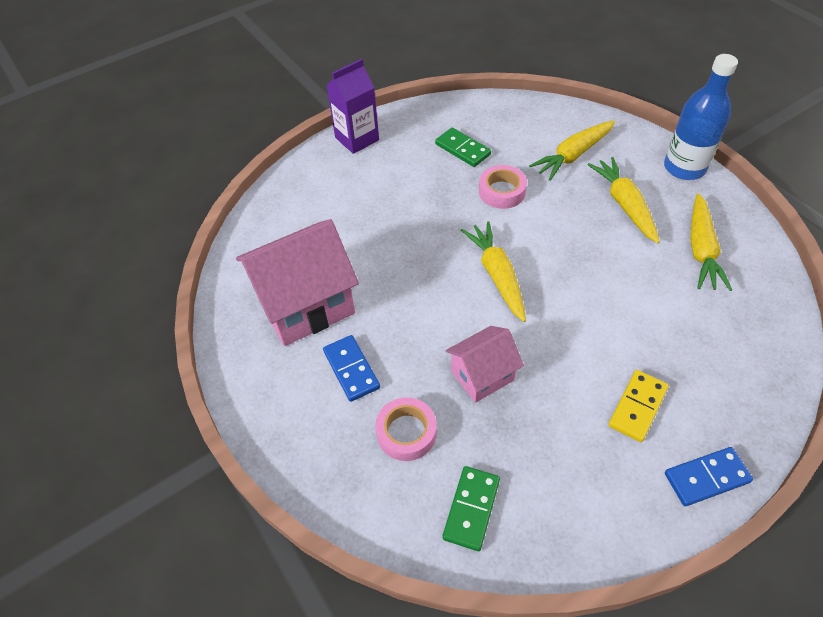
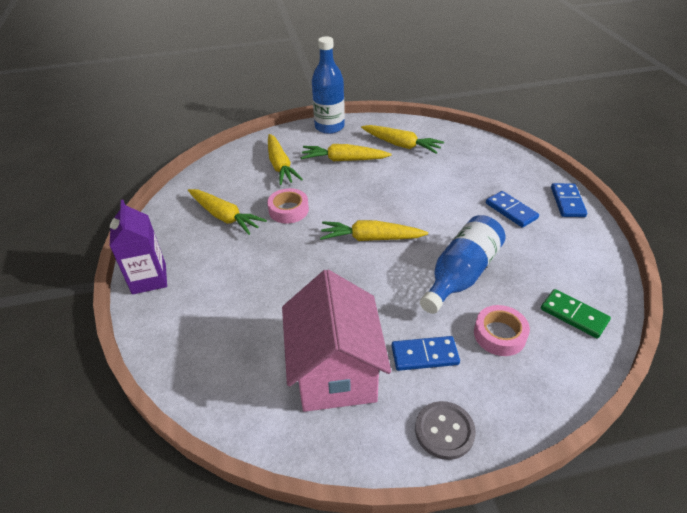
camera: 70 degrees left, 10 degrees down
green domino [435,128,491,167] -> yellow carrot [188,189,267,235]
pink house [445,326,524,403] -> blue bottle [420,215,505,314]
yellow domino [608,370,669,442] -> blue domino [486,191,539,228]
none -> grey button [415,401,476,460]

